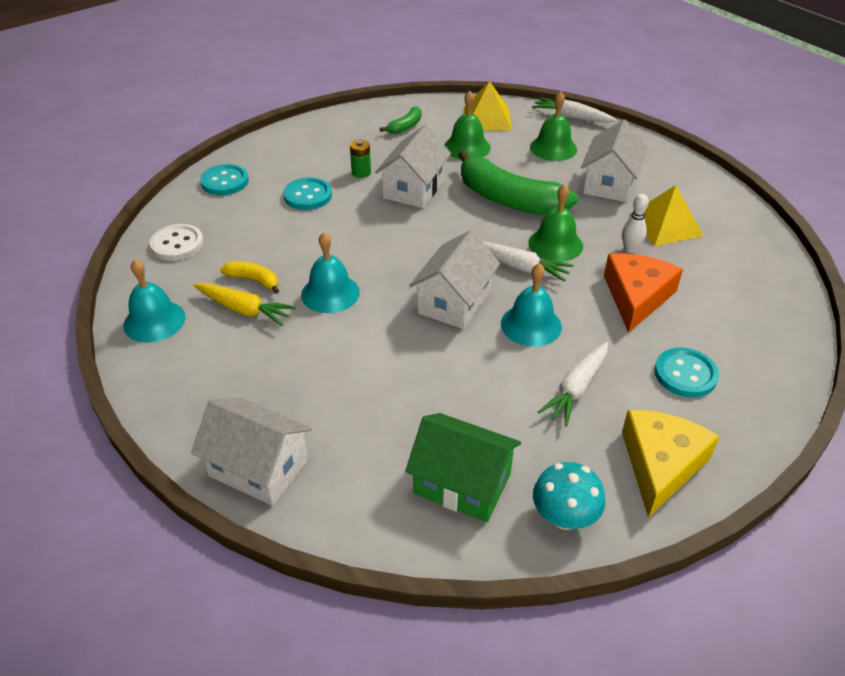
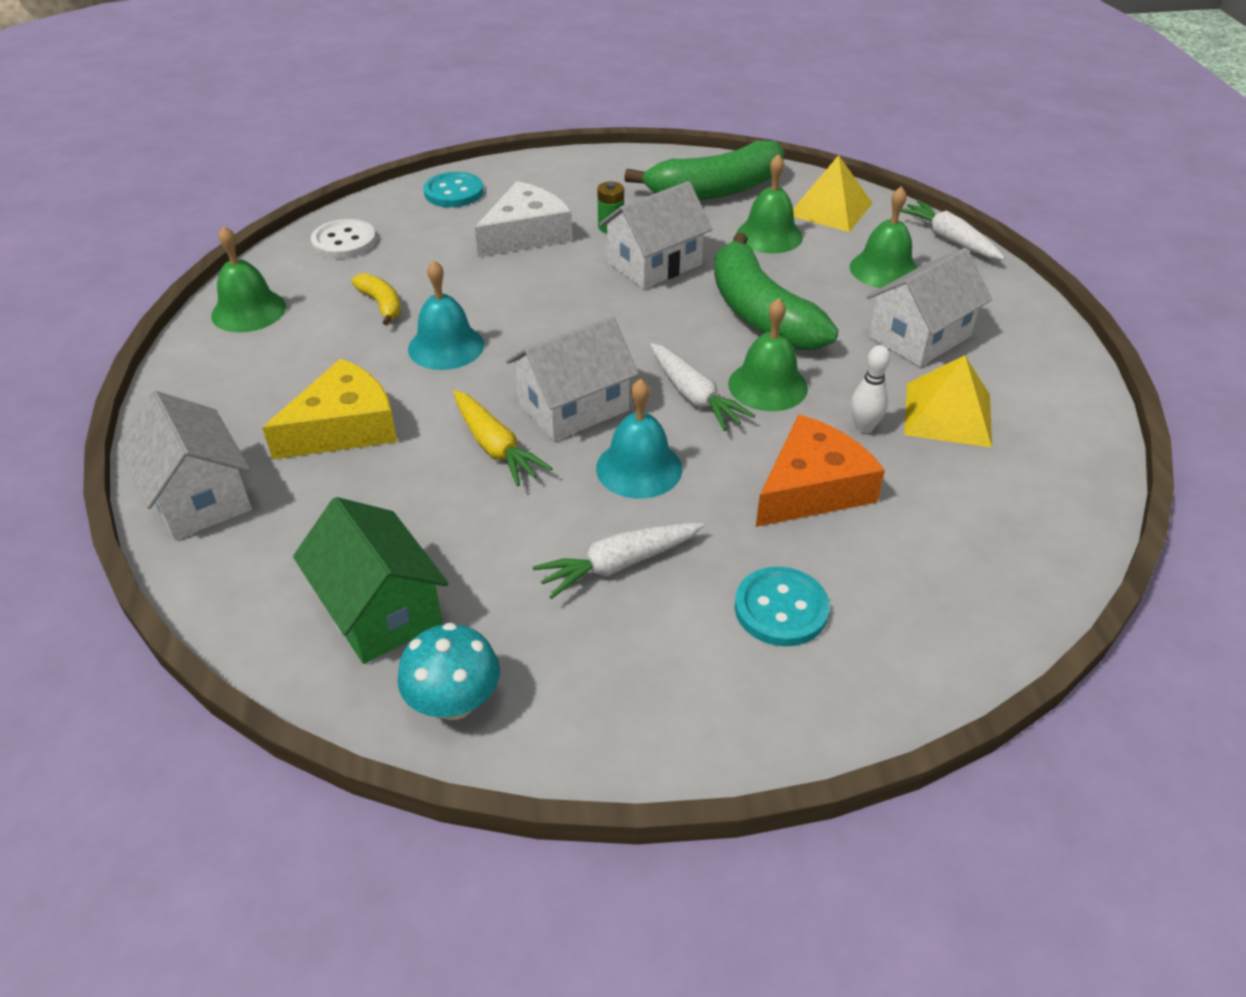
camera: 30 degrees right, 0 degrees up
turquoise bell [123,259,185,343] -> green bell [211,226,286,333]
yellow carrot [193,283,296,326] -> yellow carrot moved to [453,390,553,486]
turquoise button [283,177,332,210] -> white cheese [475,181,573,257]
green banana [380,106,422,134] -> green banana [624,141,785,200], size x2.20
yellow cheese [622,410,720,518] -> yellow cheese moved to [262,359,397,459]

